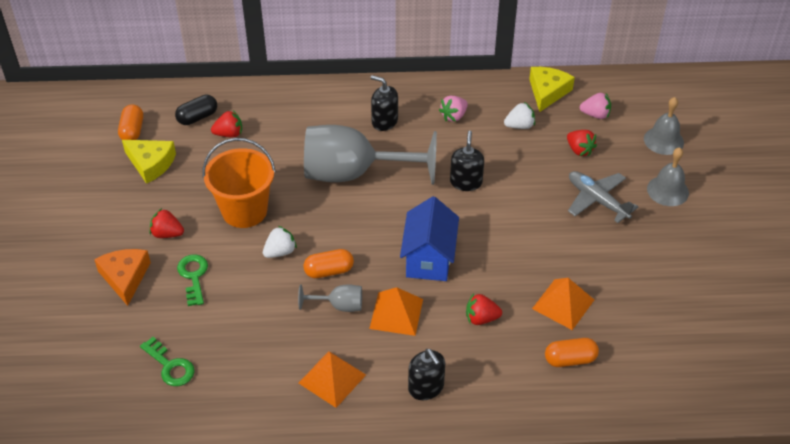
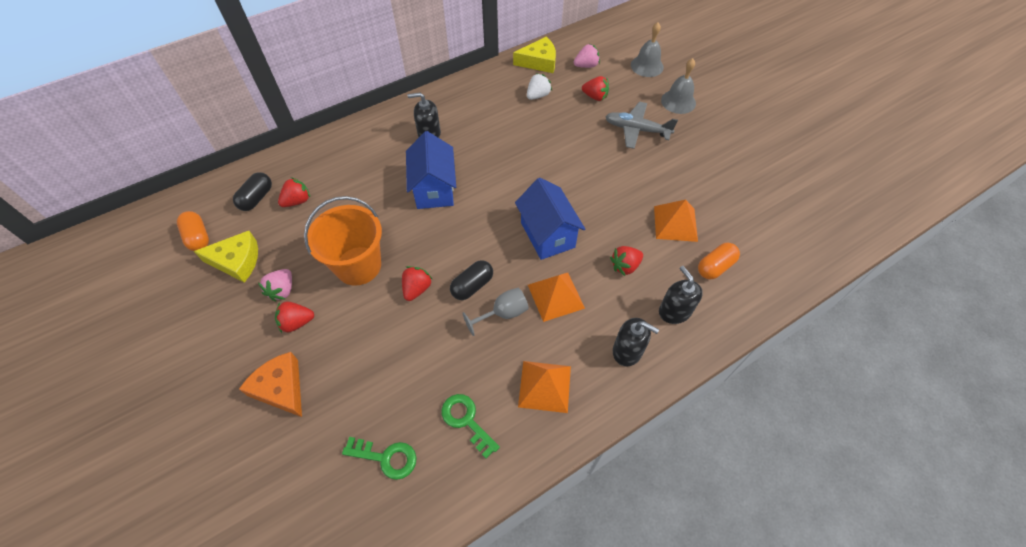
camera: 30 degrees left, 10 degrees up
green key [177,254,208,306] -> green key moved to [441,394,500,459]
white strawberry [263,226,297,258] -> red strawberry [402,266,433,301]
orange capsule [303,249,354,278] -> black capsule [450,260,493,300]
grey goblet [304,125,437,185] -> blue house [406,131,456,209]
pink strawberry [439,96,468,122] -> pink strawberry moved to [258,269,292,301]
black soap dispenser [450,131,484,191] -> black soap dispenser moved to [659,266,703,324]
yellow cheese [529,67,575,112] -> yellow cheese turned 90 degrees clockwise [513,37,556,73]

